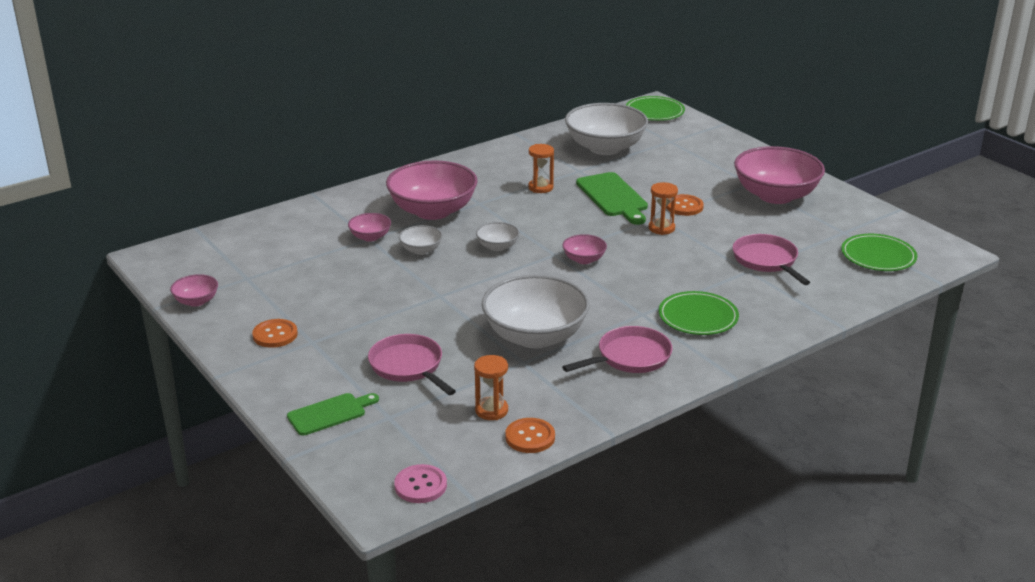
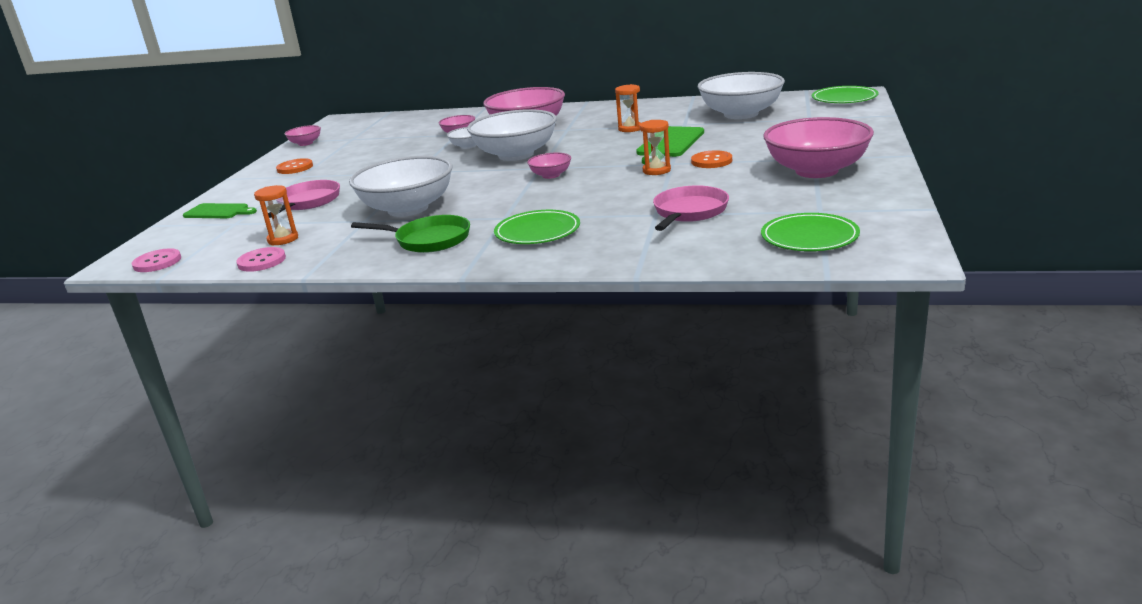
camera: 50 degrees right, 5 degrees down
white bowl [476,222,519,251] -> white bowl [467,109,557,161], size x2.18
orange button [506,418,555,453] -> pink button [236,247,286,272]
pink pan [562,326,672,373] -> green pan [351,215,470,253]

